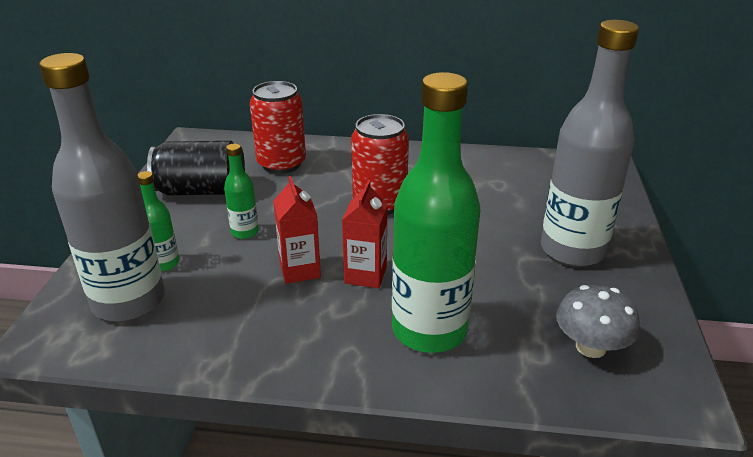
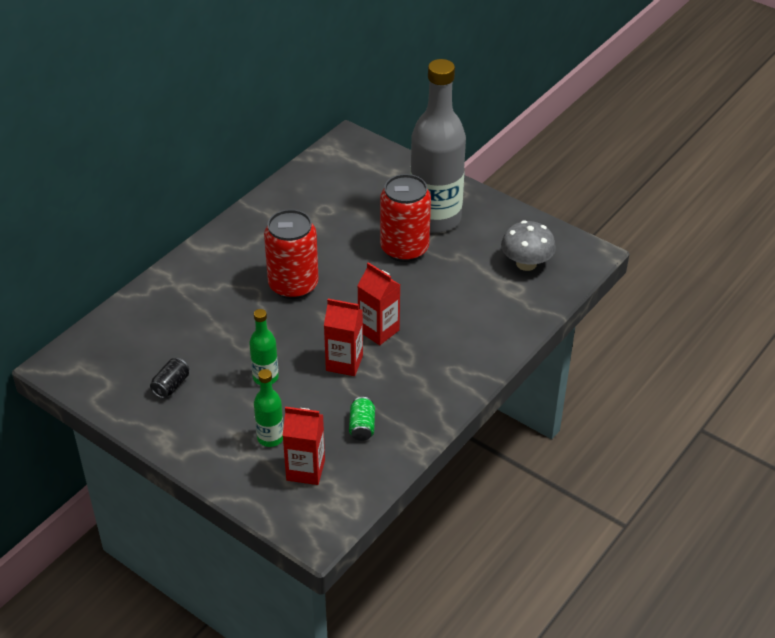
camera: 60 degrees left, 10 degrees up
grey bottle [39,53,165,322] -> red carton [282,407,325,485]
black can [147,141,245,196] -> black can [150,358,189,398], size x0.45
red can [250,81,306,174] -> red can moved to [380,174,431,262]
green bottle [392,72,480,353] -> none
none -> green can [349,397,375,441]

